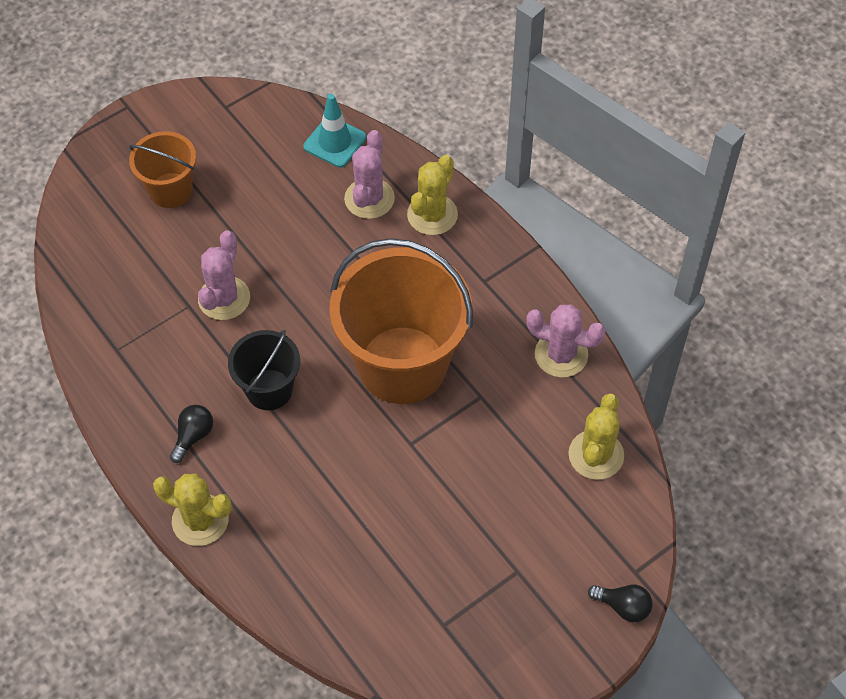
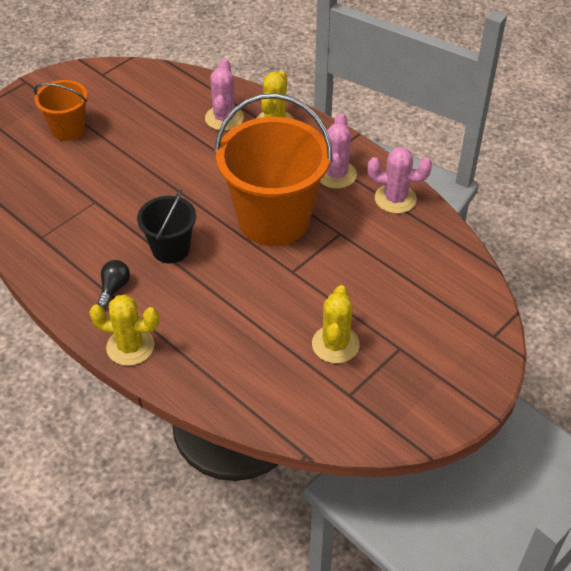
camera: 10 degrees left, 10 degrees down
pink cactus [198,230,250,320] -> pink cactus moved to [320,113,357,189]
turquoise traffic cone [304,94,366,167] -> none
yellow cactus [568,393,624,480] -> yellow cactus moved to [312,285,360,363]
black light bulb [588,584,653,622] -> none

